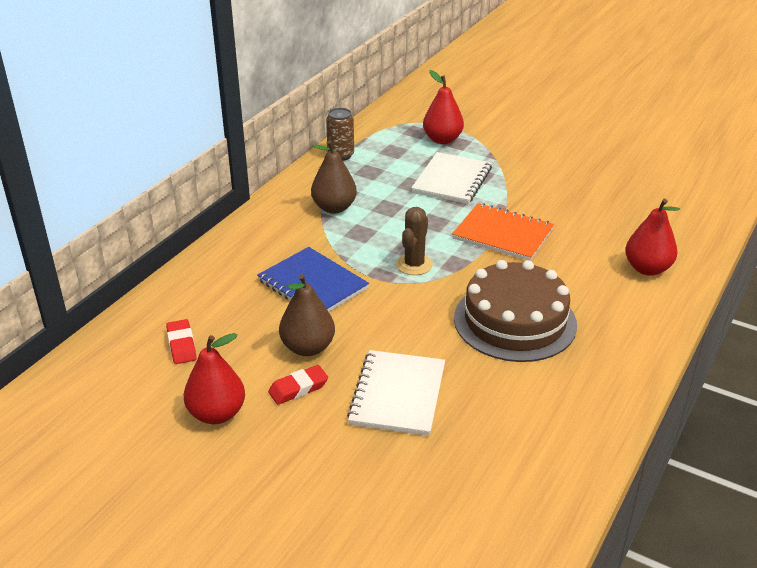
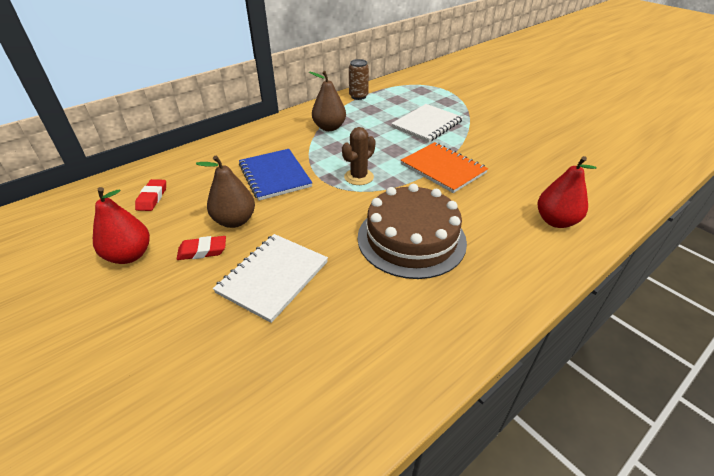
camera: 20 degrees right, 5 degrees up
red pear [423,70,464,144] -> none

